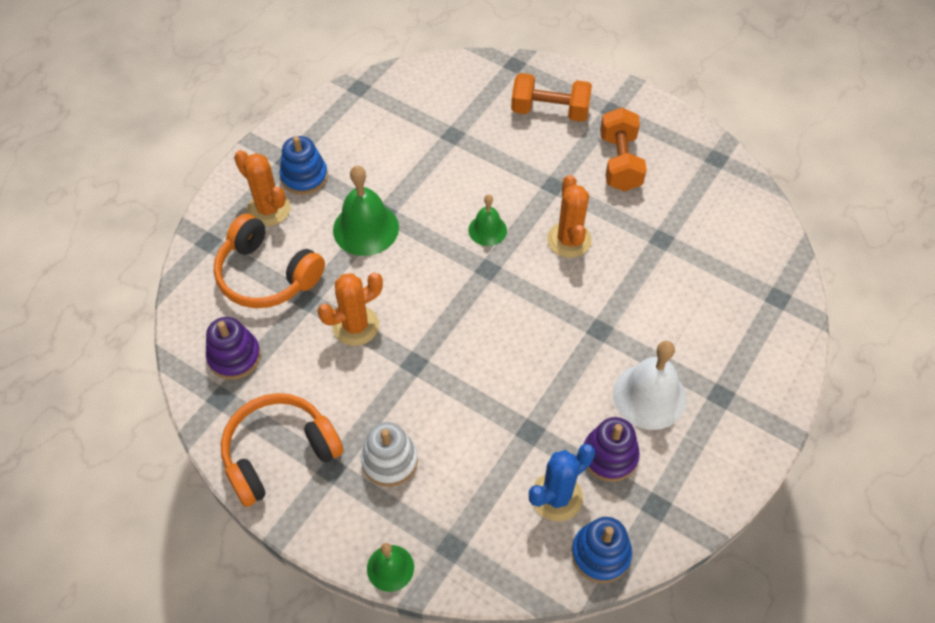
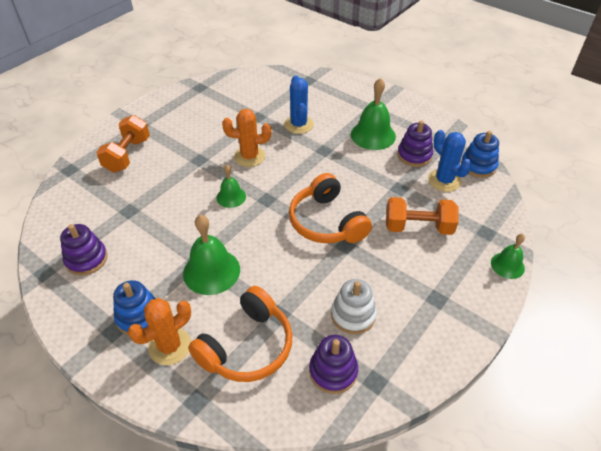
camera: 85 degrees left, 10 degrees down
orange headphones [221,393,344,507] -> orange headphones moved to [289,173,372,243]
orange cactus [317,272,383,346] -> none
white stacking toy [361,422,418,487] -> white stacking toy moved to [331,279,377,334]
orange dumbbell [600,107,647,191] -> orange dumbbell moved to [386,197,459,235]
white bell [613,341,686,430] -> green bell [351,78,396,150]
none -> purple stacking toy [60,224,108,276]
none -> blue cactus [284,76,314,134]

